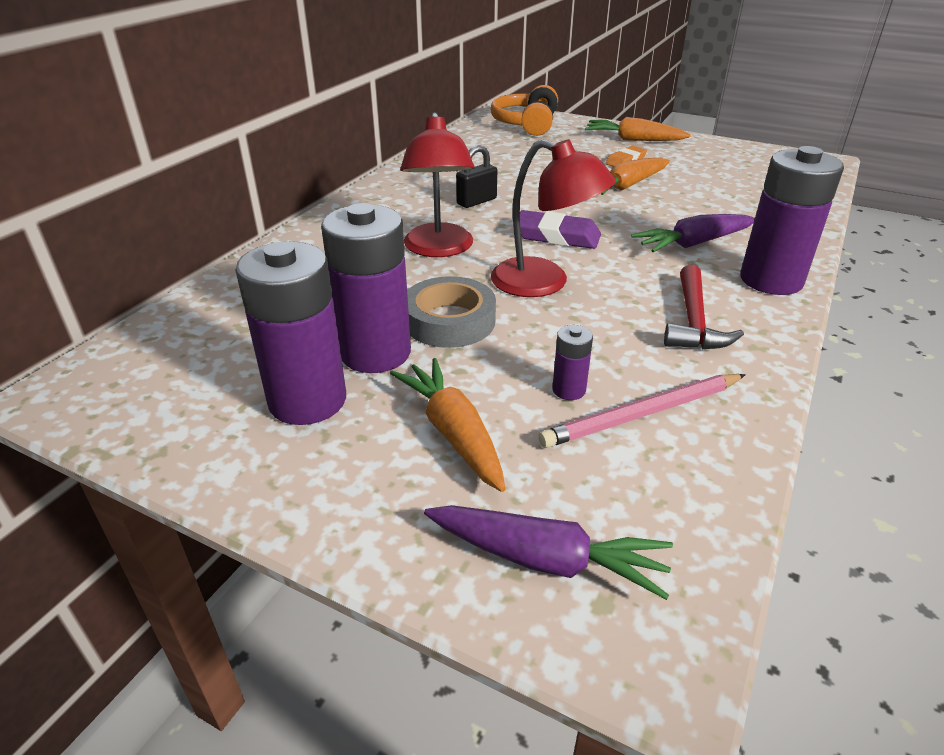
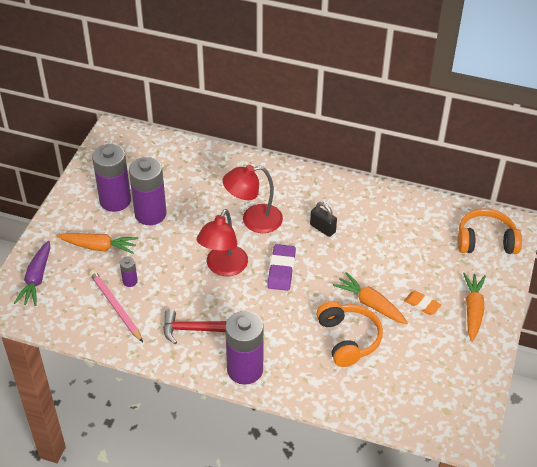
camera: 80 degrees right, 10 degrees up
orange carrot [390,358,505,492] -> orange carrot turned 45 degrees clockwise [57,233,138,254]
grey tape [407,276,496,348] -> none
purple carrot [631,214,755,252] -> none
none -> orange headphones [316,301,383,367]

